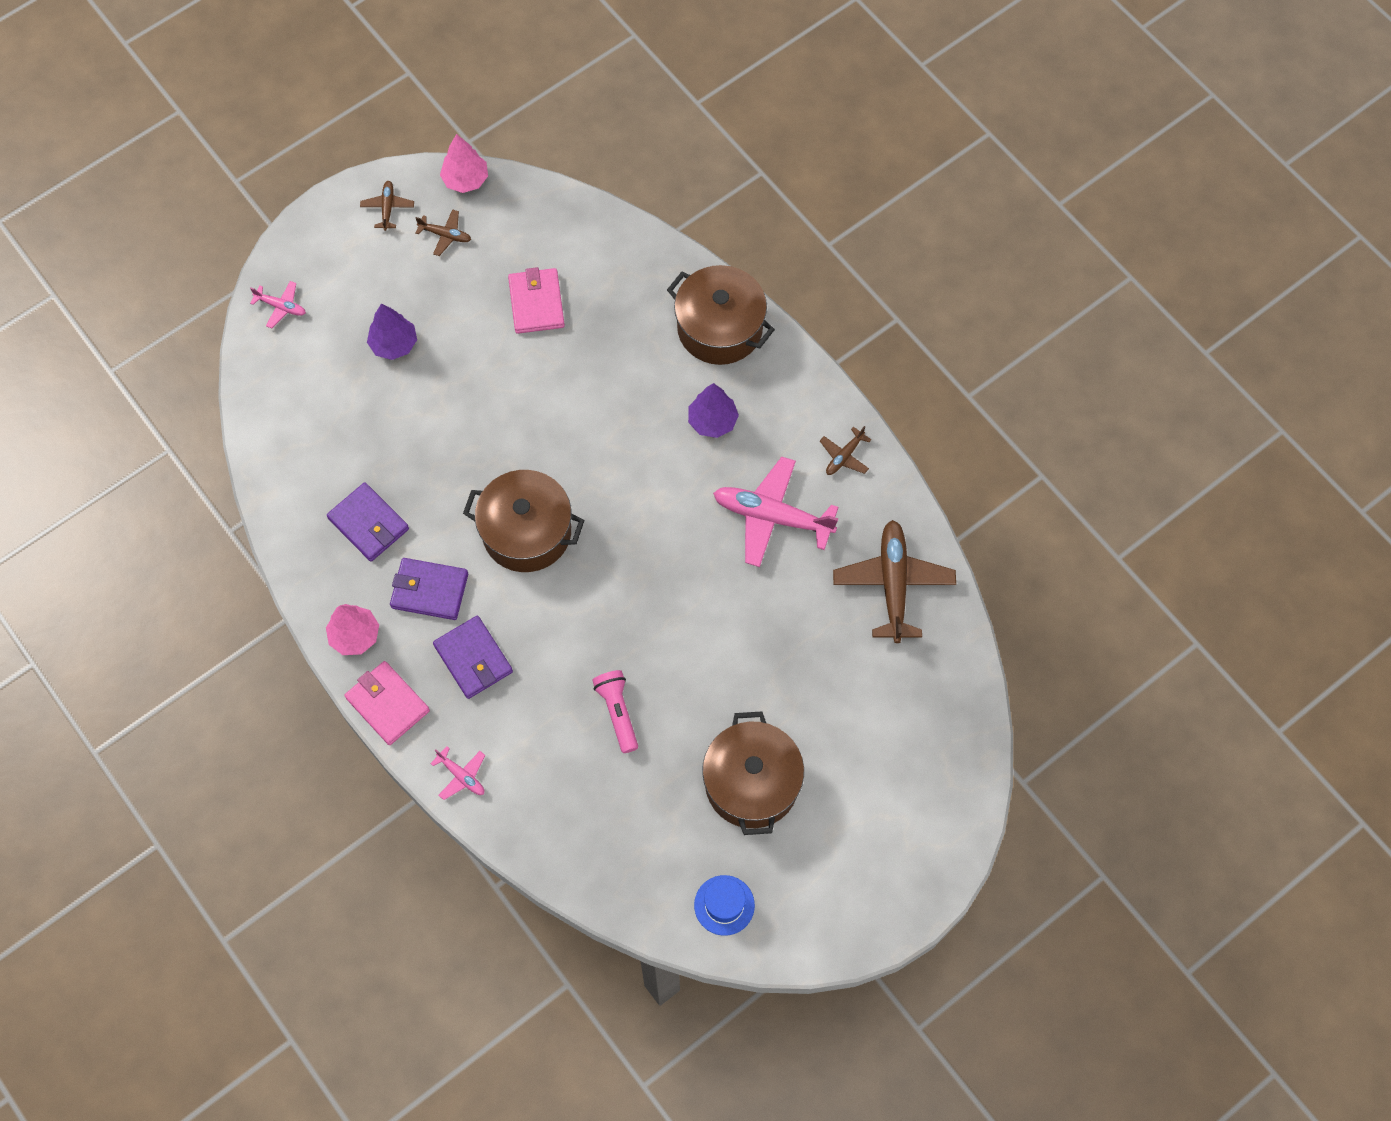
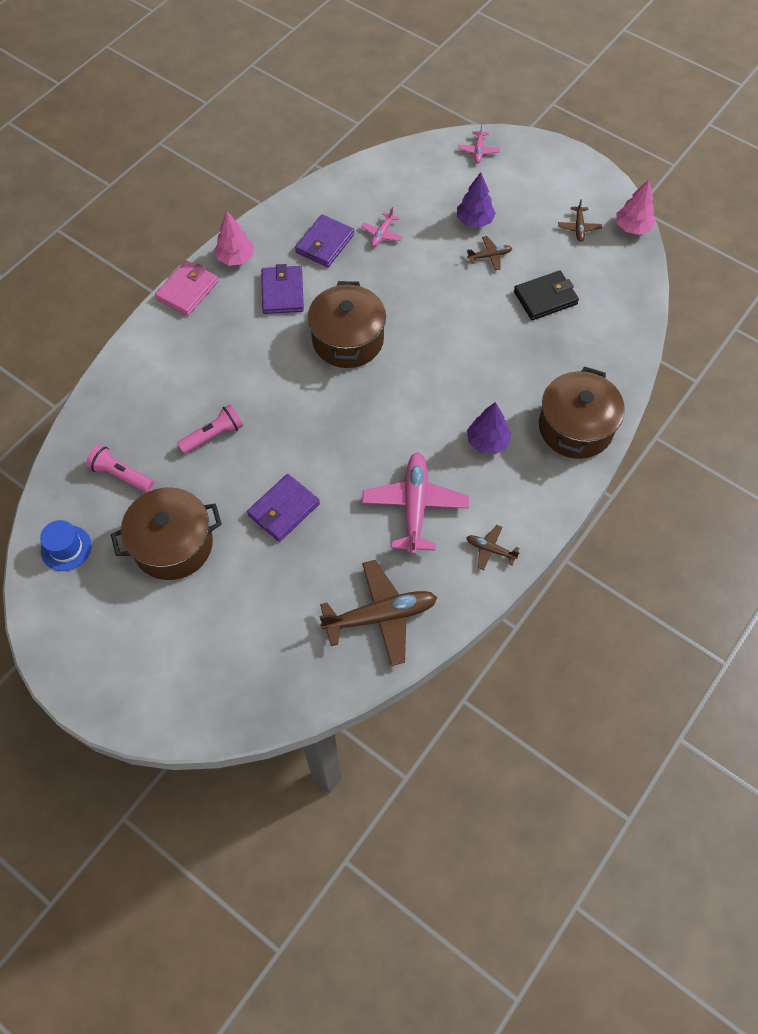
camera: 75 degrees right, 5 degrees down
brown plane [360,181,414,231] -> brown plane moved to [467,236,512,270]
pink plane [430,746,485,800] -> pink plane moved to [361,207,403,247]
purple wallet [433,616,513,699] -> purple wallet moved to [247,474,320,542]
pink wallet [508,267,565,334] -> black wallet [514,271,579,320]
none -> pink flashlight [86,445,154,493]

